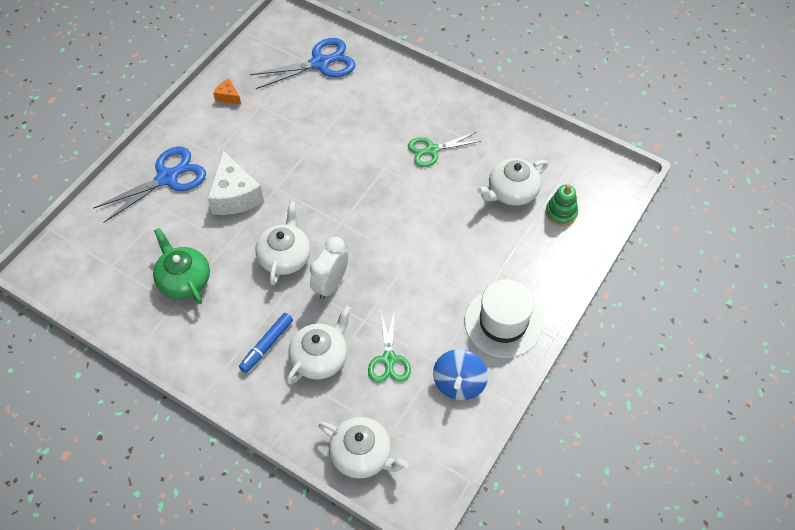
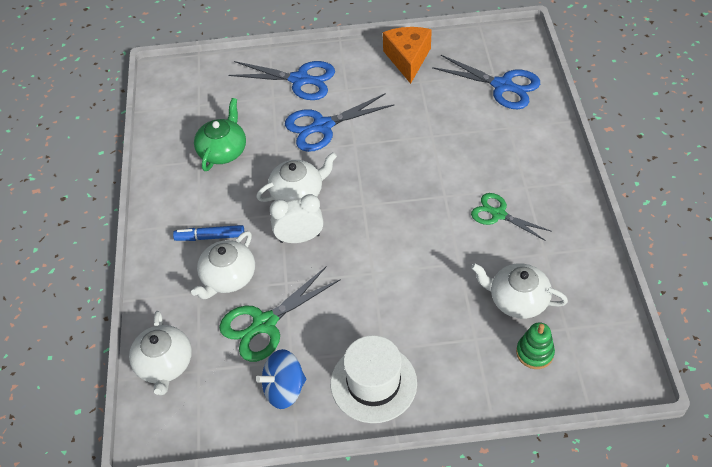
camera: 55 degrees right, 5 degrees down
white cheese [207,151,264,215] -> blue scissors [285,93,395,152]
orange cheese [213,79,241,105] -> orange cheese [383,27,432,84], size x2.07
white teapot [287,306,351,384] -> white teapot turned 120 degrees clockwise [191,231,255,299]
green scissors [368,309,411,383] -> green scissors [219,266,341,362], size x1.52

